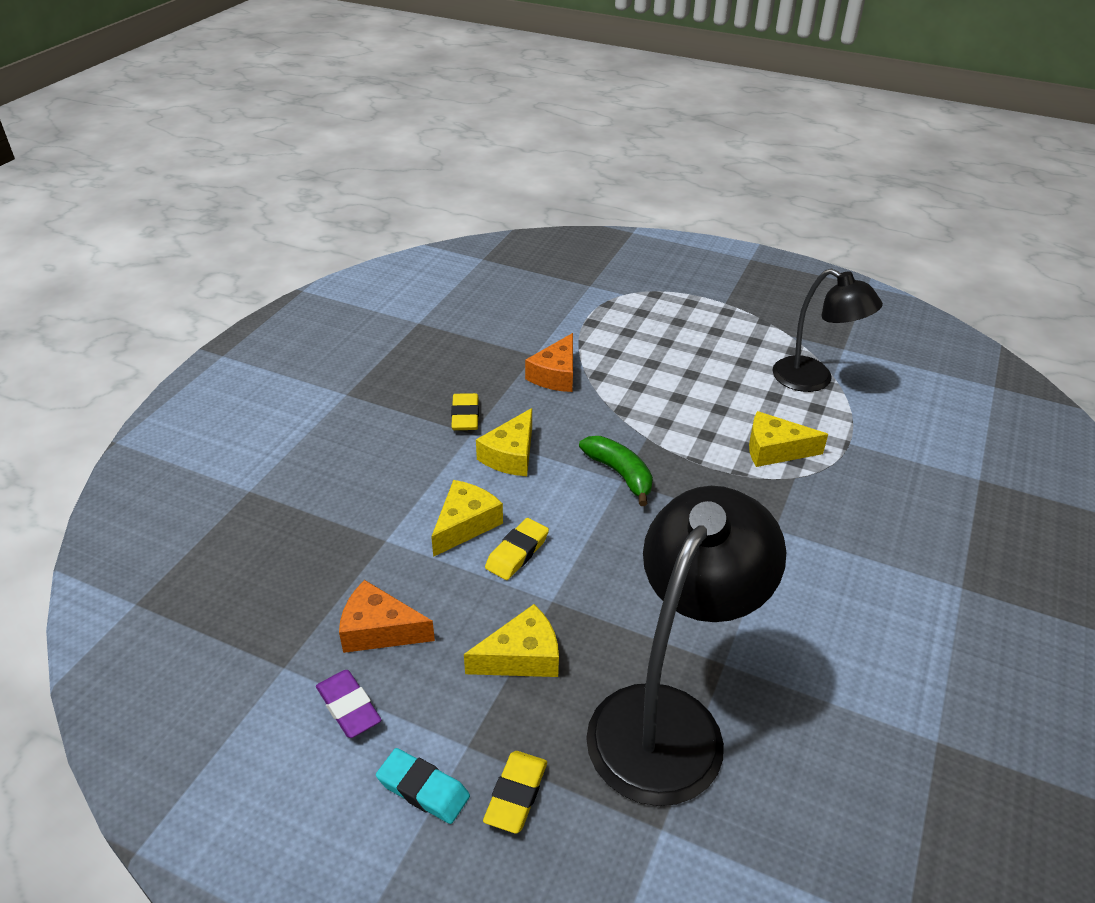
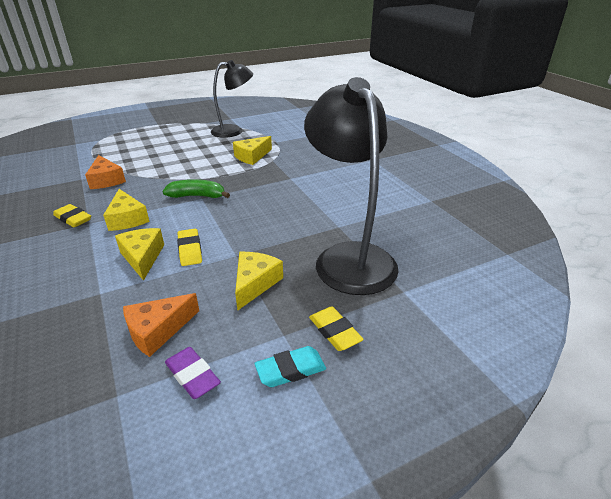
camera: 50 degrees left, 5 degrees down
purple eraser [316,670,381,738] -> purple eraser turned 45 degrees clockwise [165,347,221,399]

